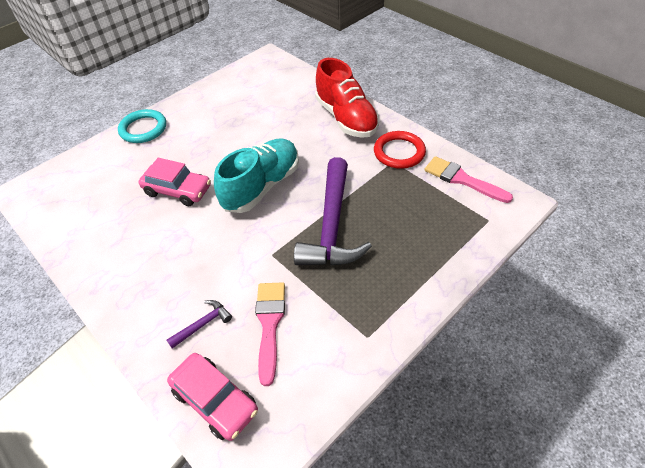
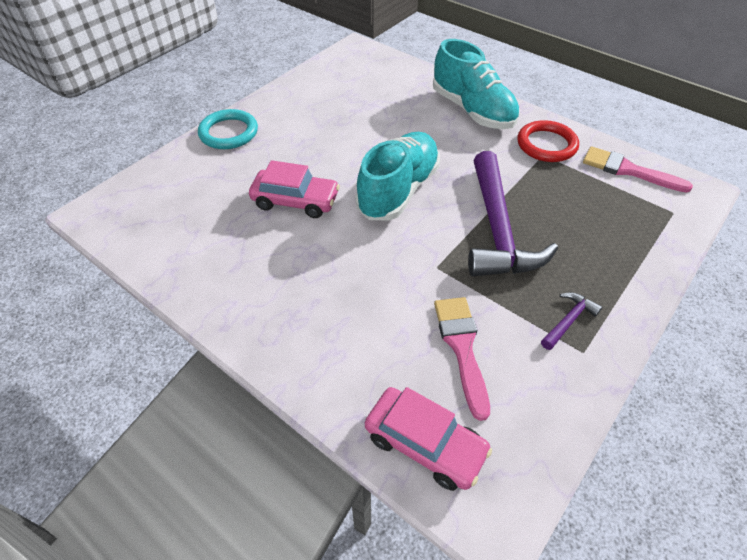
camera: 10 degrees left, 0 degrees up
purple hammer [166,300,232,349] -> purple hammer moved to [541,292,602,350]
red shoe [315,58,379,138] -> turquoise shoe [433,39,520,129]

